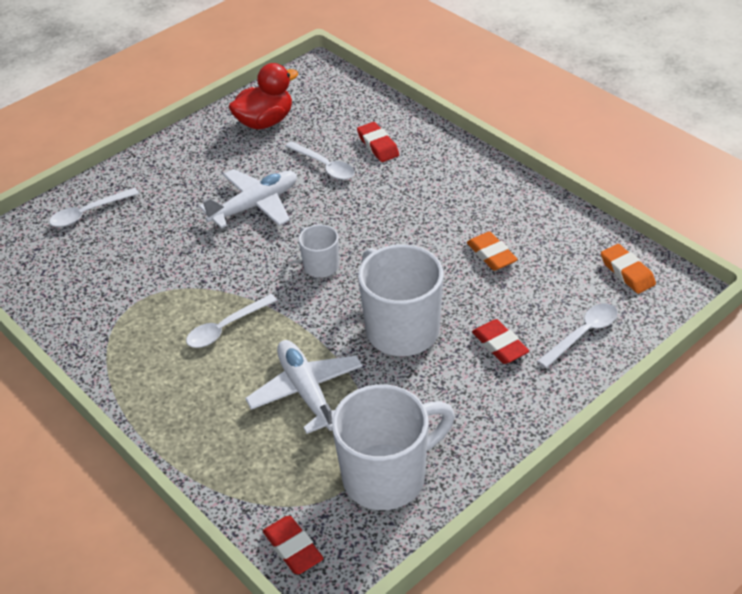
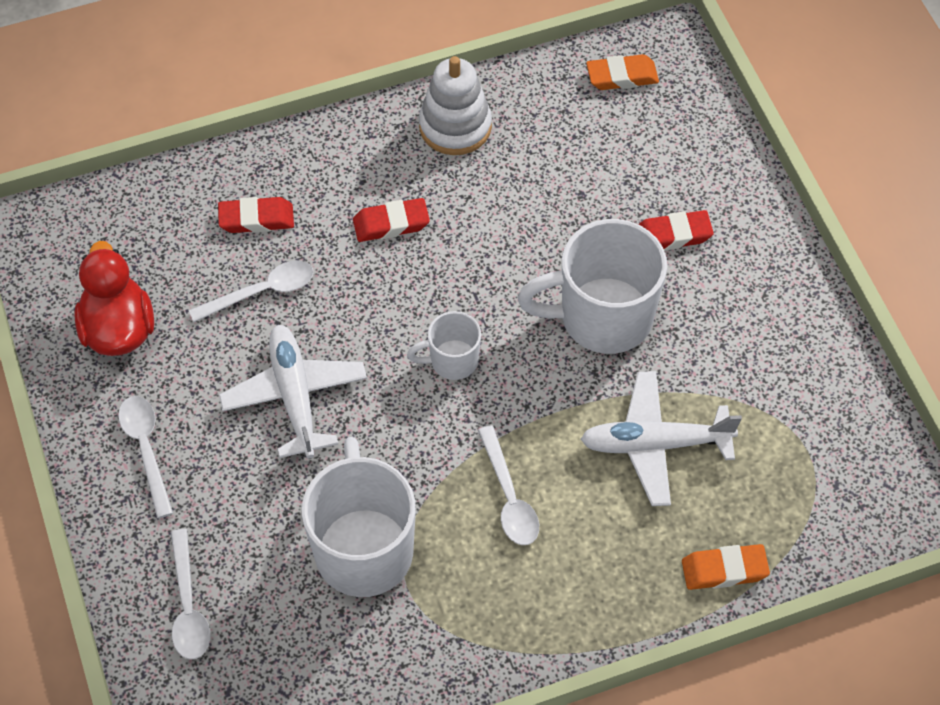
camera: 70 degrees left, 15 degrees up
red eraser [263,516,324,574] -> red eraser moved to [353,198,430,242]
white mug [332,384,455,510] -> white mug moved to [302,437,416,597]
orange eraser [467,232,518,271] -> orange eraser moved to [682,544,770,590]
white spoon [537,303,618,368] -> white spoon moved to [118,396,173,518]
none -> white stacking toy [419,56,492,155]

